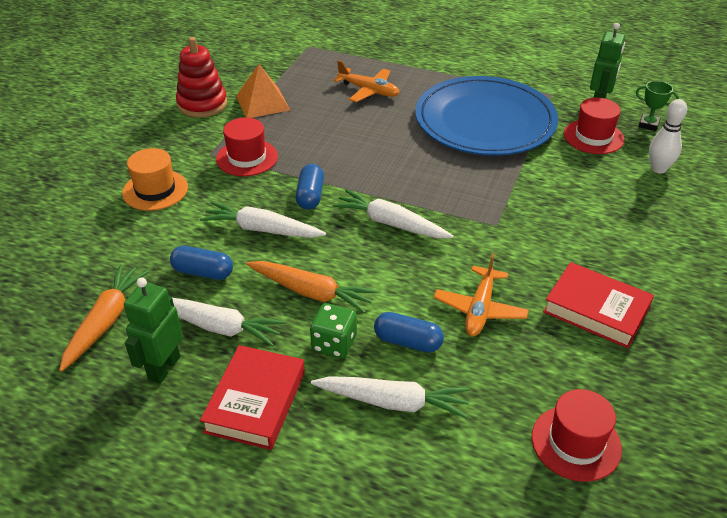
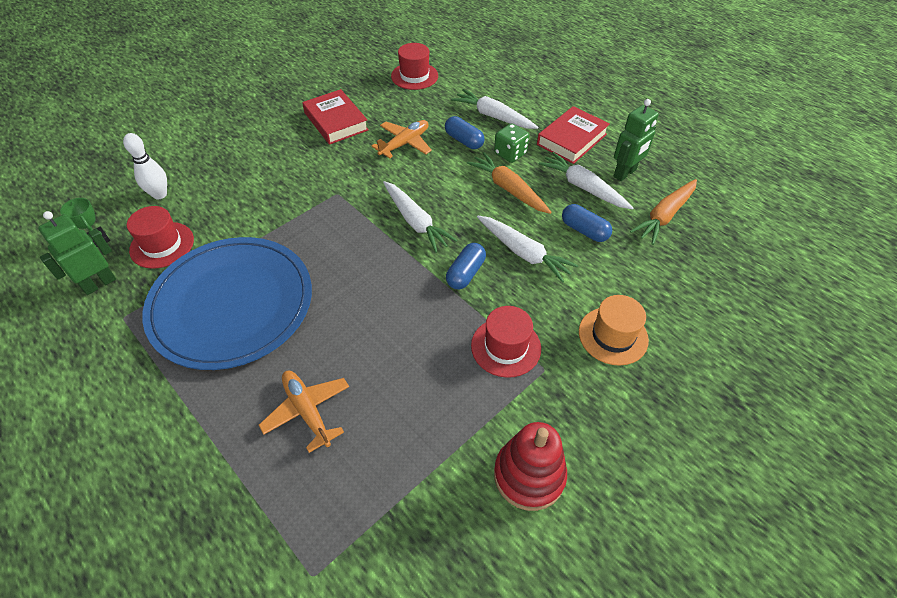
camera: 155 degrees left, 10 degrees up
orange pyramid [236,64,290,118] -> none

